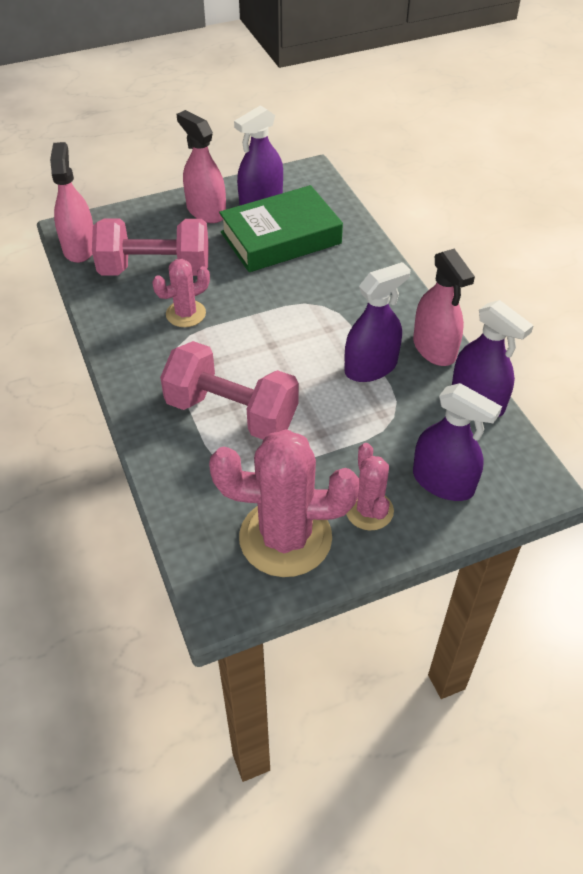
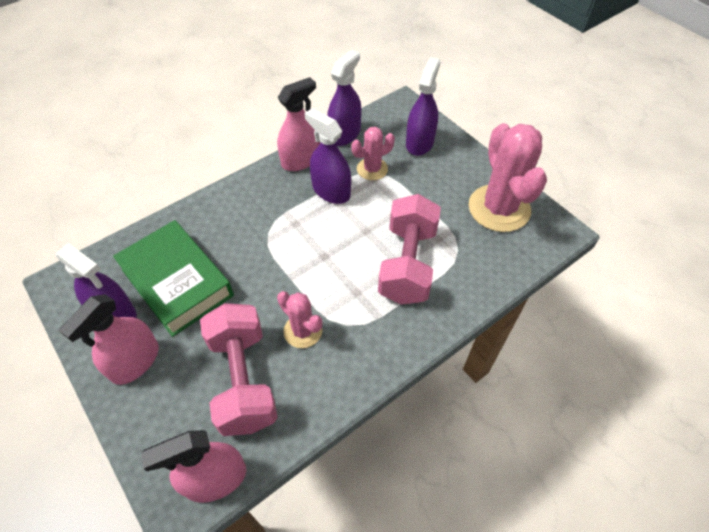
camera: 105 degrees left, 5 degrees up
pink cactus [346,443,394,530] -> pink cactus moved to [351,127,395,180]

